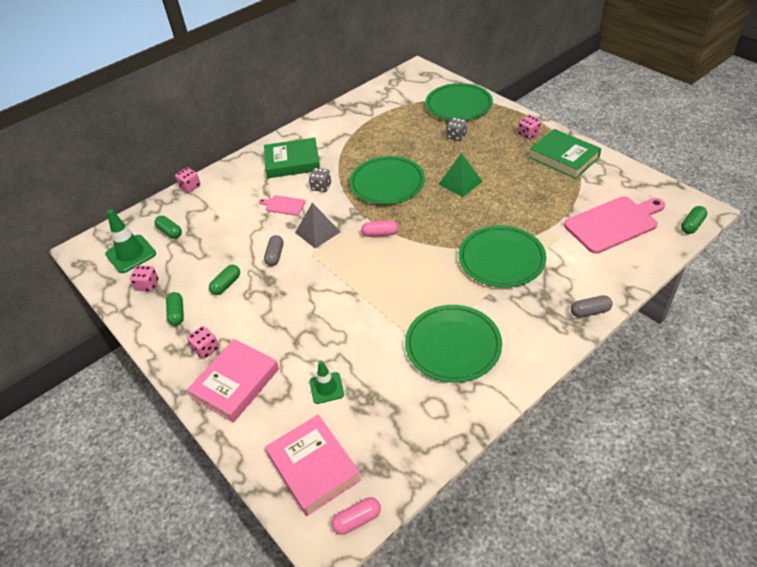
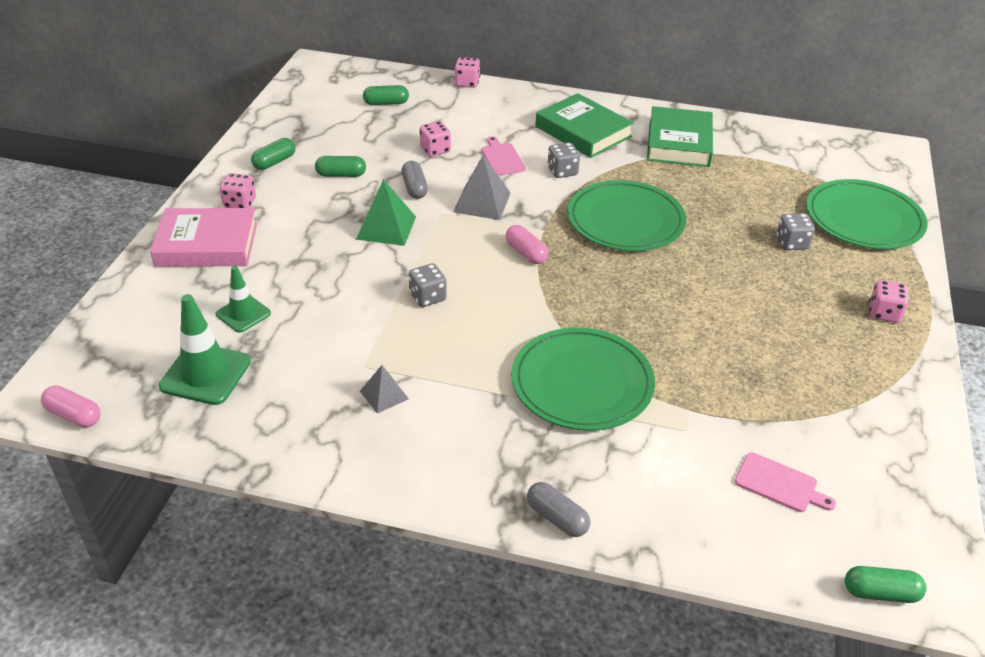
camera: 50 degrees right, 5 degrees down
green traffic cone [105,209,156,273] -> green traffic cone moved to [158,294,251,405]
pink dice [130,265,159,292] -> pink dice moved to [420,121,451,157]
green capsule [154,216,182,239] -> green capsule turned 75 degrees clockwise [363,85,409,105]
grey capsule [264,235,284,266] -> grey capsule turned 75 degrees counterclockwise [401,161,428,199]
pink book [265,414,361,516] -> none
green plate [405,305,502,383] -> grey pyramid [360,365,409,413]
green pyramid [439,153,483,197] -> green pyramid moved to [356,179,416,246]
green book [529,129,601,179] -> green book moved to [647,106,713,167]
pink cutting board [564,196,665,254] -> pink cutting board [735,452,836,512], size x0.48
none -> grey dice [409,263,447,307]

